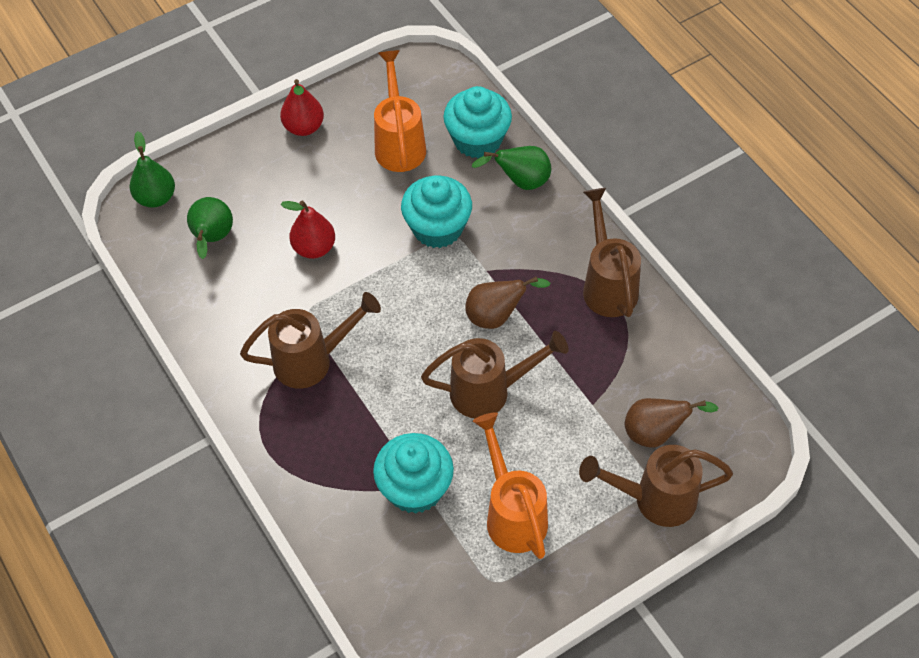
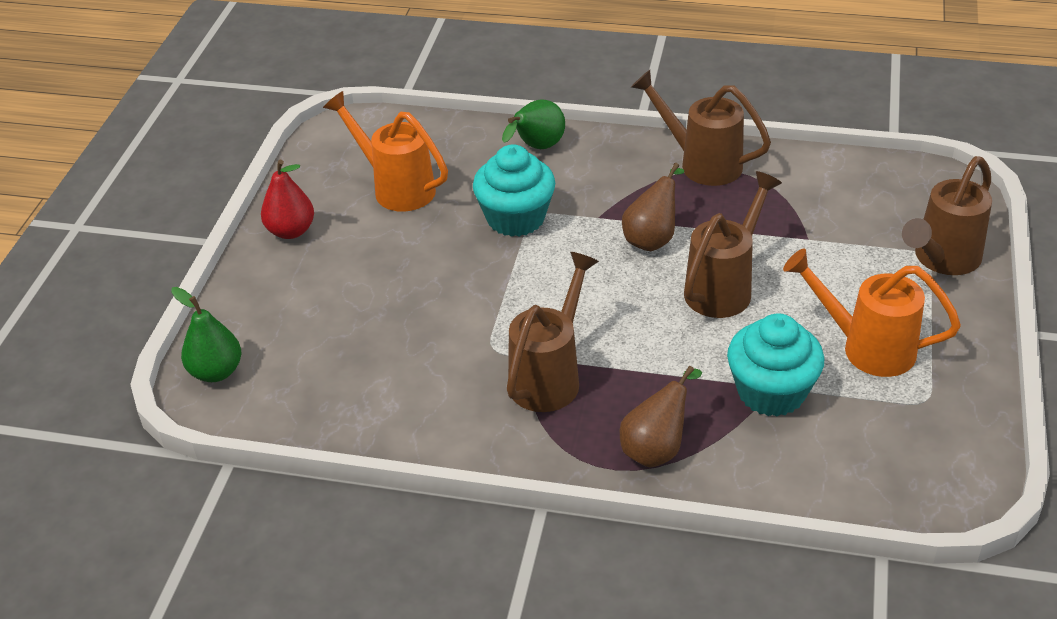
camera: 45 degrees left, 15 degrees down
green pear [187,197,233,259] -> none
red pear [281,200,335,259] -> none
turquoise cupcake [443,86,512,158] -> none
brown pear [625,398,718,447] -> brown pear moved to [620,366,702,468]

